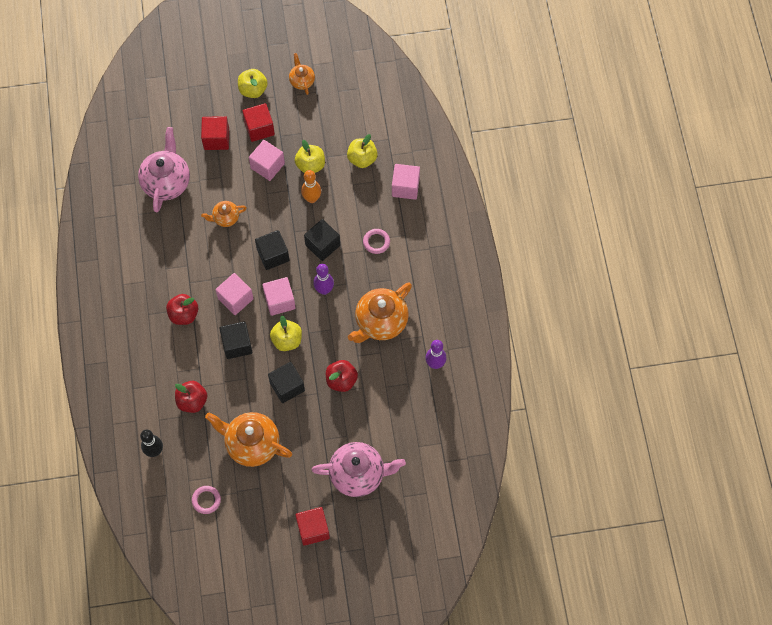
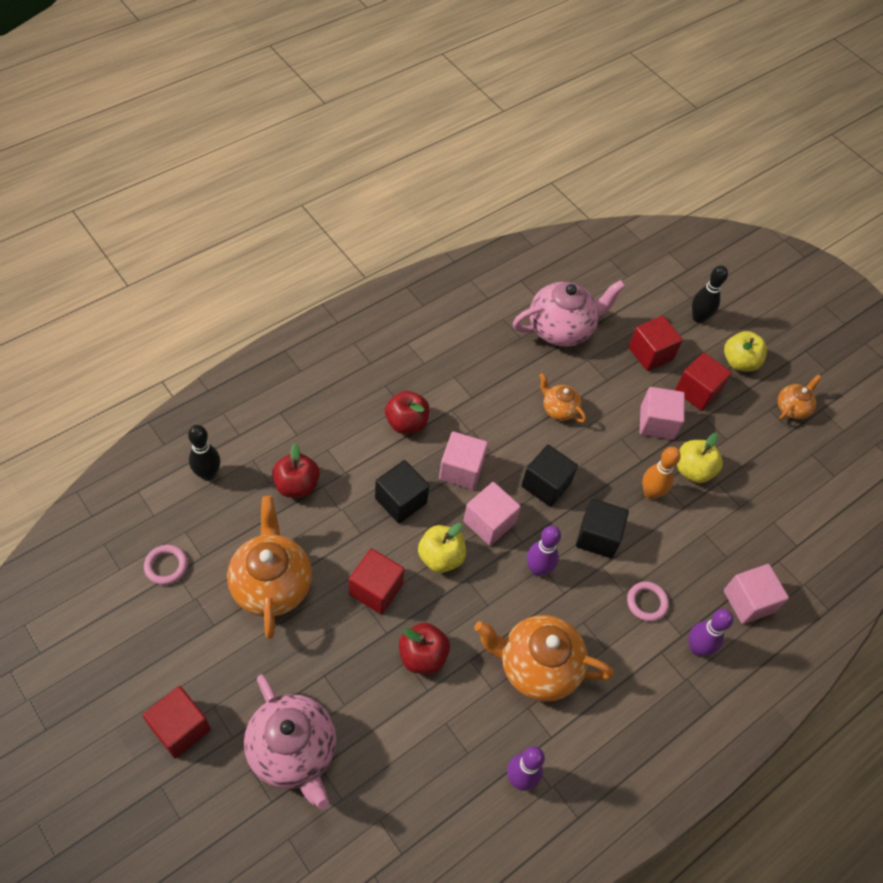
camera: 55 degrees right, 10 degrees down
black cube [268,362,305,403] -> red cube [349,549,405,614]
yellow apple [347,134,378,168] -> none
none -> purple bowling pin [689,609,733,656]
none -> black bowling pin [692,266,728,323]

